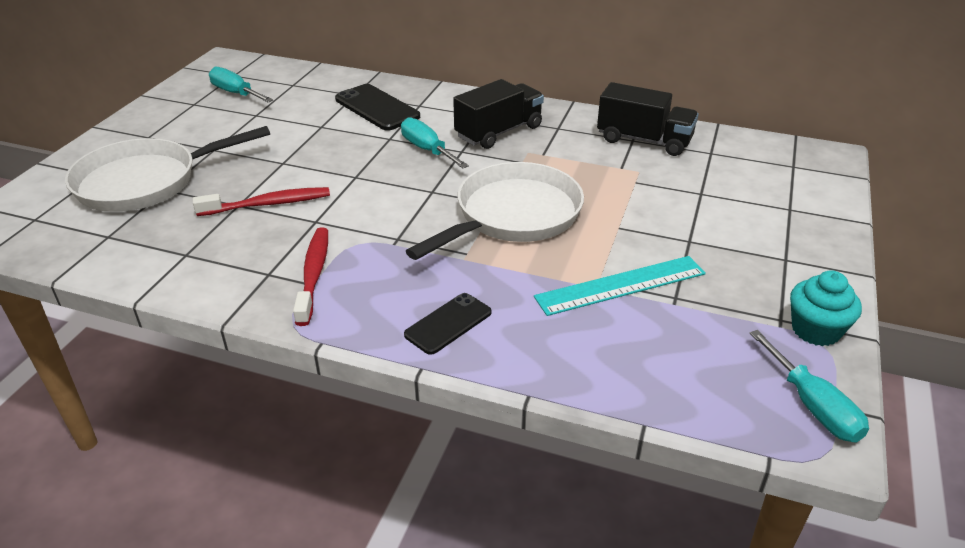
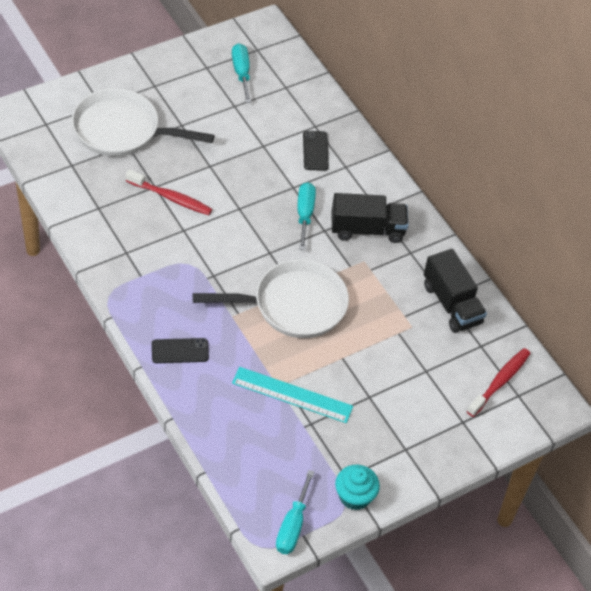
camera: 35 degrees right, 15 degrees up
red toothbrush [293,228,328,326] -> red toothbrush moved to [467,348,531,417]
black phone [335,84,420,131] -> black phone [303,131,329,171], size x0.66

